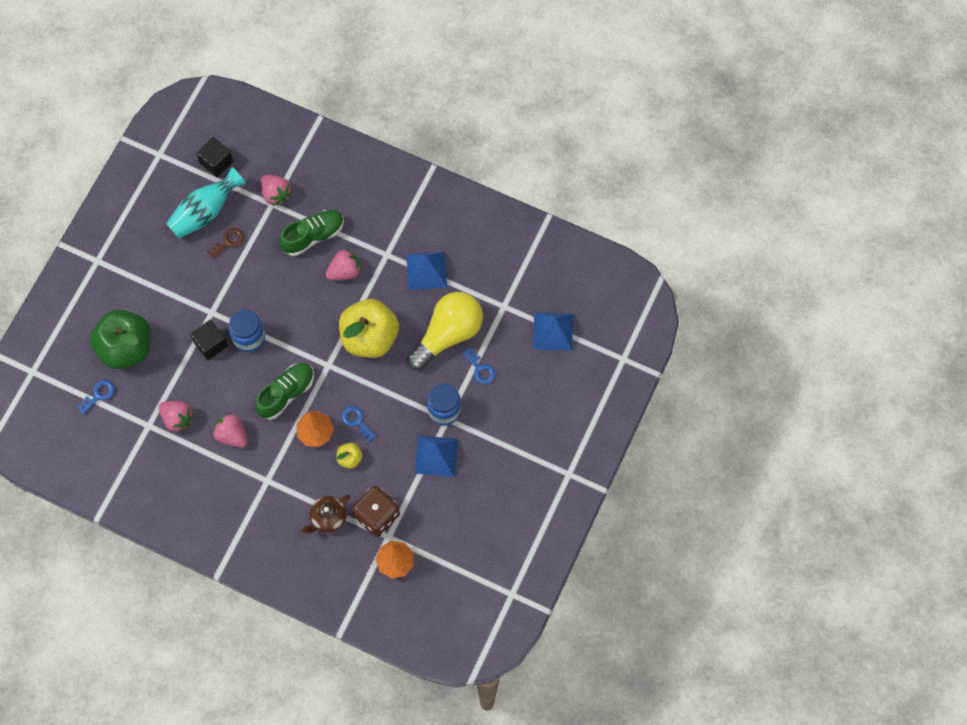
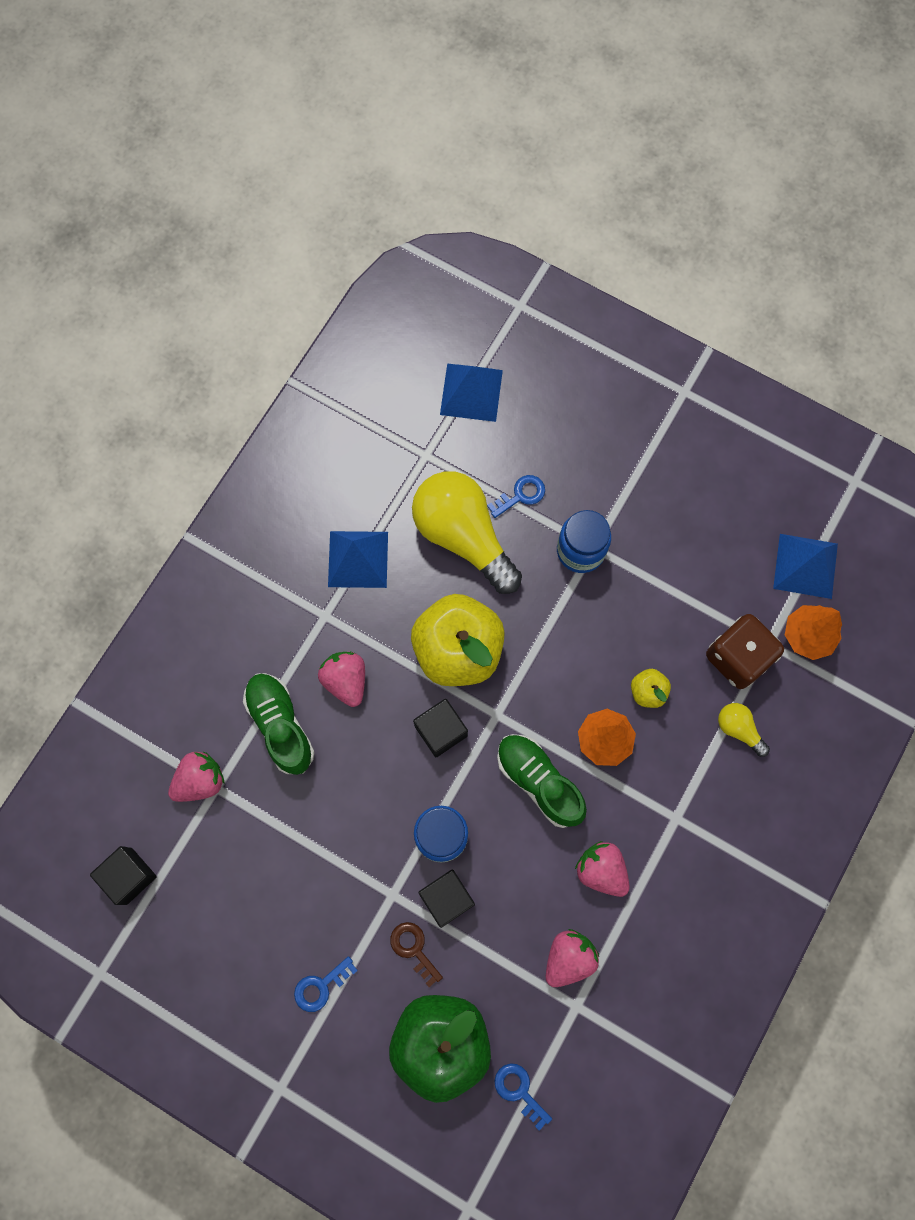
camera: 85 degrees left, 5 degrees up
turquoise vase [166,167,246,239] -> none
brown key [207,228,244,259] -> brown key moved to [390,922,443,987]
pink strawberry [213,414,247,448] -> pink strawberry turned 90 degrees clockwise [575,841,630,897]
brown teapot [301,495,350,533] -> yellow light bulb [718,703,770,757]
blue key [342,406,376,442] -> blue key moved to [294,956,358,1012]
blue pyramid [414,435,458,477] -> blue pyramid moved to [773,534,838,599]
none -> black cube [413,699,468,757]

